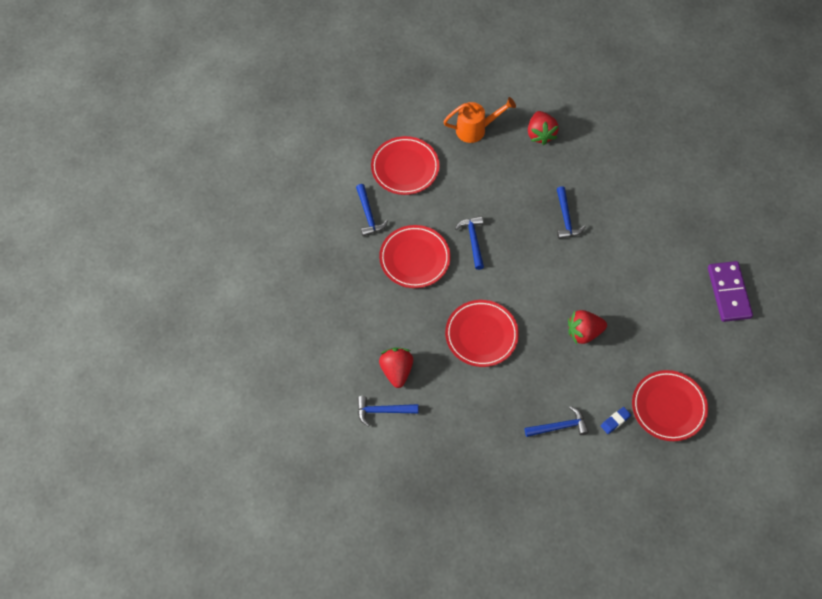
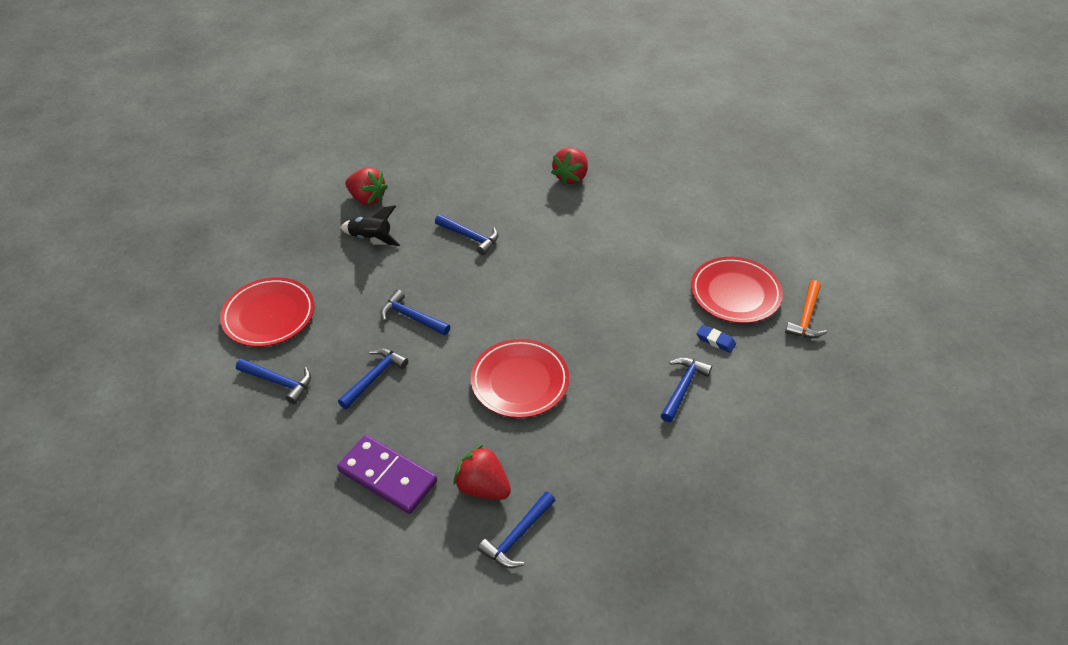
camera: 50 degrees left, 15 degrees down
red plate [379,225,451,288] -> blue hammer [338,348,408,409]
orange watering can [443,97,516,143] -> none
red strawberry [568,310,607,344] -> red strawberry moved to [551,148,588,186]
blue eraser [601,407,631,434] -> blue eraser turned 60 degrees counterclockwise [697,325,736,353]
purple domino [708,261,753,322] -> purple domino moved to [337,435,437,514]
none -> black rocket [340,205,400,246]
none -> orange hammer [785,280,827,338]

